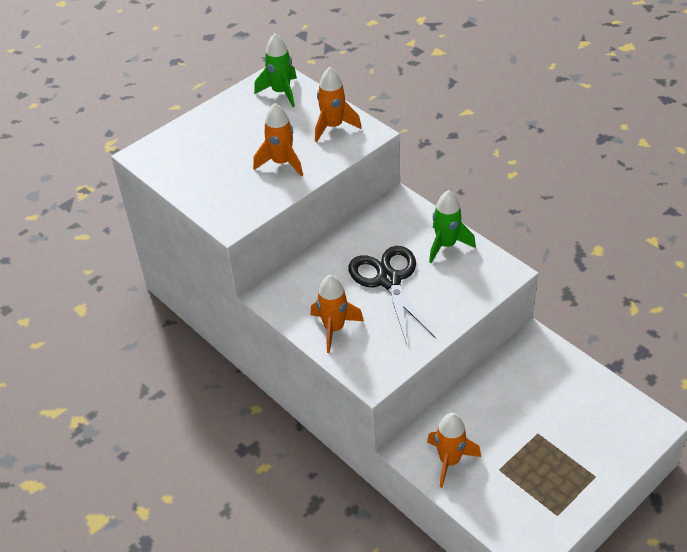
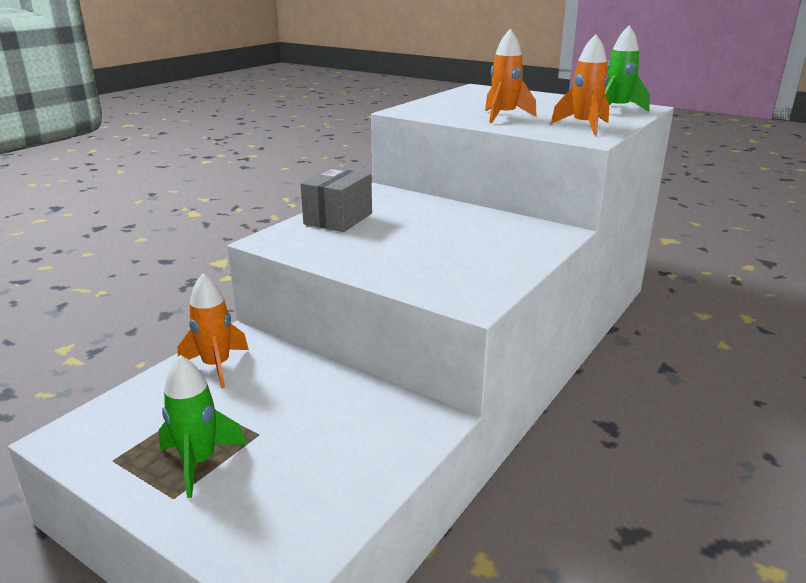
camera: 75 degrees right, 20 degrees down
orange rocket [310,275,364,353] -> grey box [301,168,372,232]
black scissors [349,246,436,344] -> none
green rocket [429,190,476,263] -> green rocket moved to [158,355,246,498]

